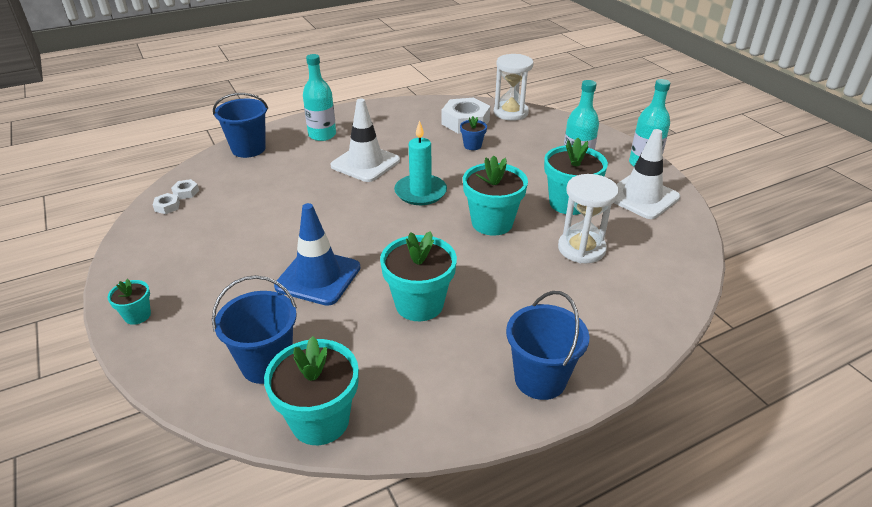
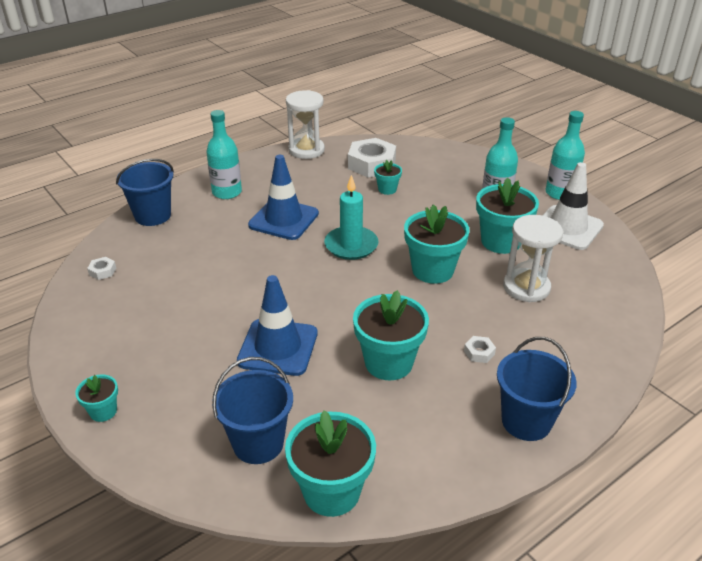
camera: 10 degrees left, 0 degrees up
white nut [153,193,180,214] -> white nut moved to [464,336,496,363]
white traffic cone [330,98,400,182] -> blue traffic cone [248,155,319,240]
blue flower pot [460,116,487,150] -> turquoise flower pot [374,160,402,195]
white hourglass [494,54,533,121] -> white hourglass moved to [286,90,325,159]

